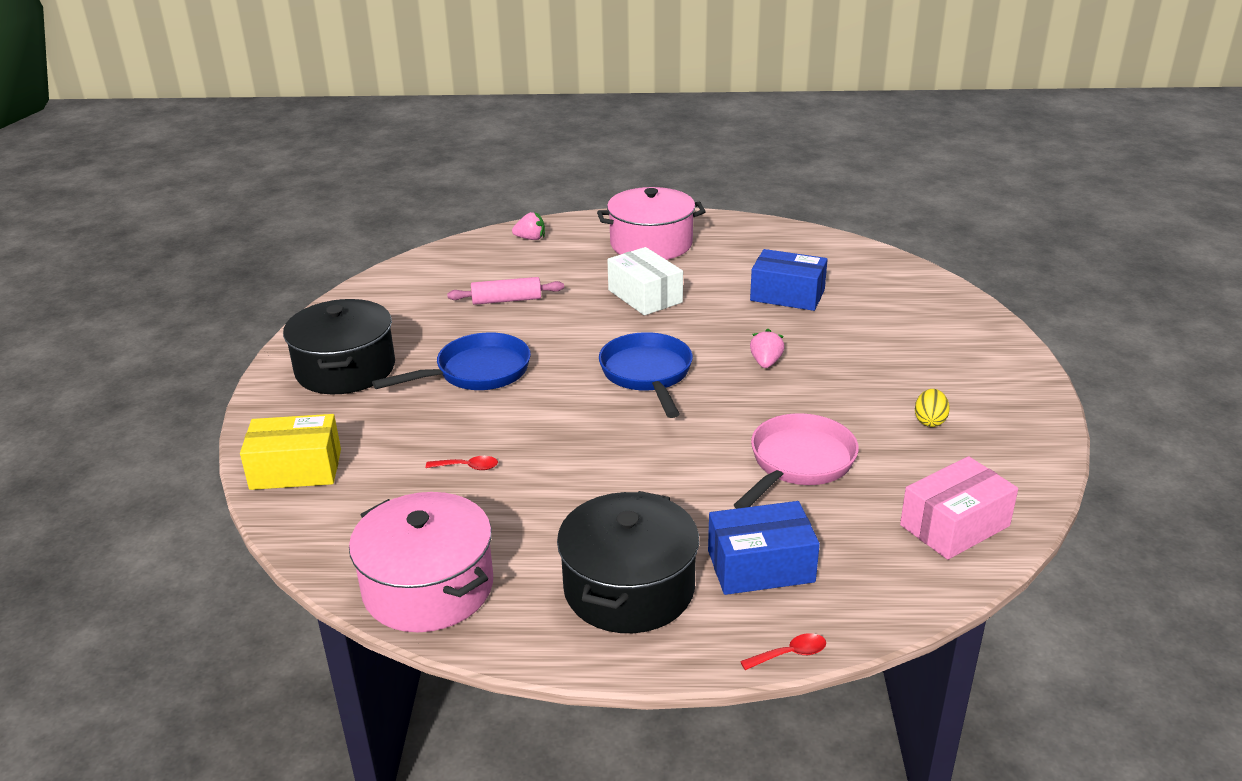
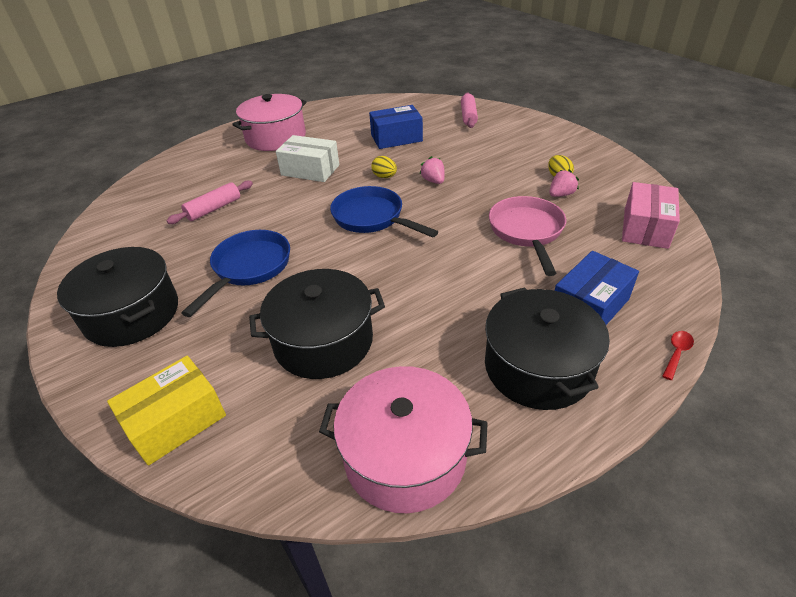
camera: 35 degrees left, 10 degrees up
red spoon [426,456,498,470] -> black pot [249,269,385,379]
pink strawberry [512,212,545,240] -> pink strawberry moved to [549,169,579,197]
none -> yellow egg [371,156,397,178]
none -> pink rolling pin [461,92,478,128]

